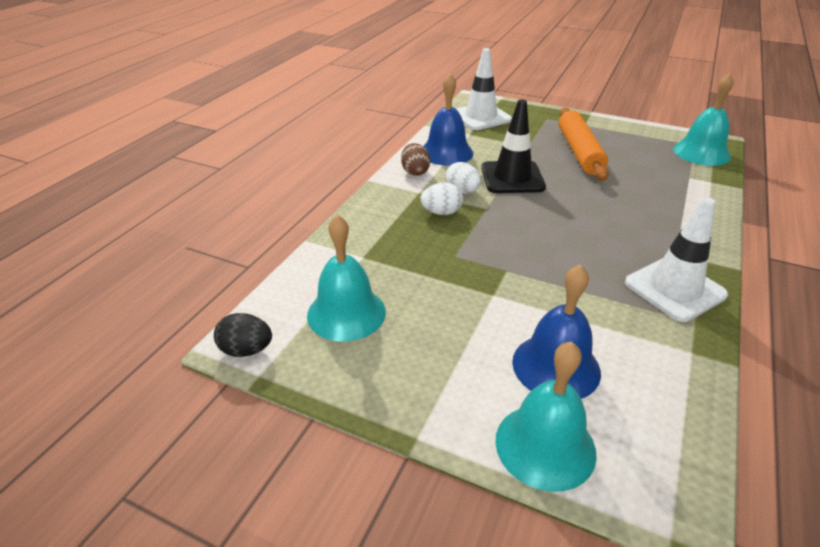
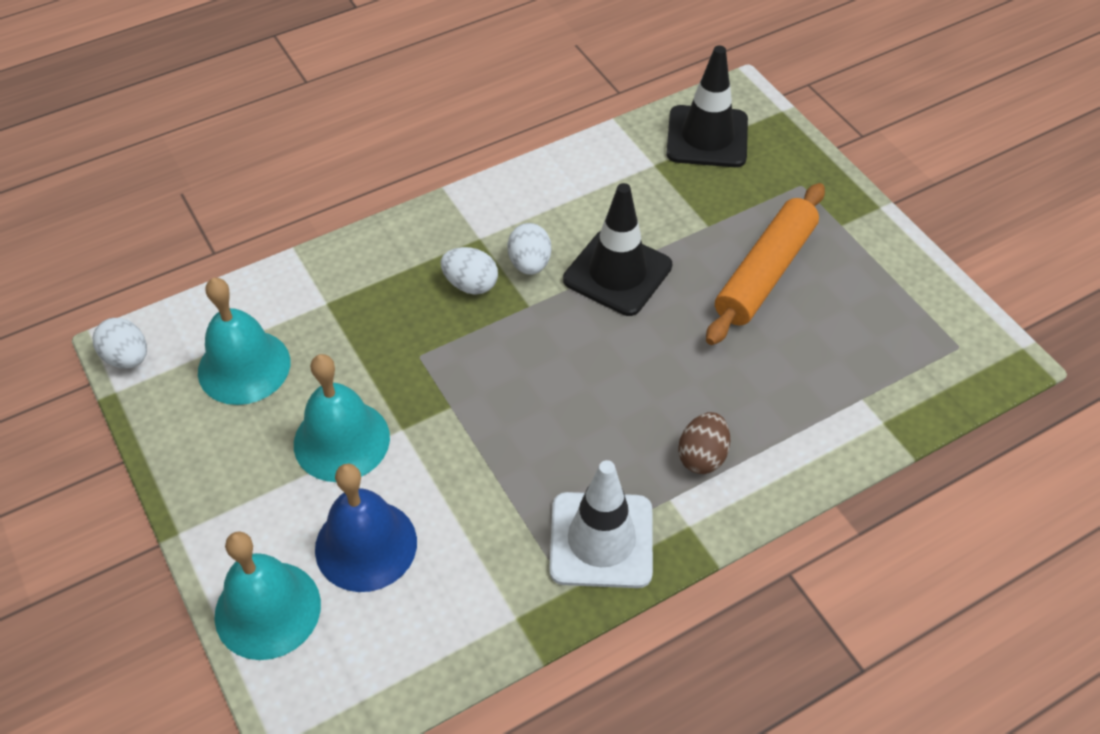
camera: 35 degrees right, 15 degrees up
black egg [214,313,272,357] -> white egg [93,318,147,368]
brown egg [401,143,430,176] -> brown egg moved to [678,412,730,474]
blue bell [423,73,473,166] -> none
white traffic cone [456,48,512,130] -> black traffic cone [666,45,748,167]
turquoise bell [673,73,733,166] -> turquoise bell moved to [294,354,390,482]

